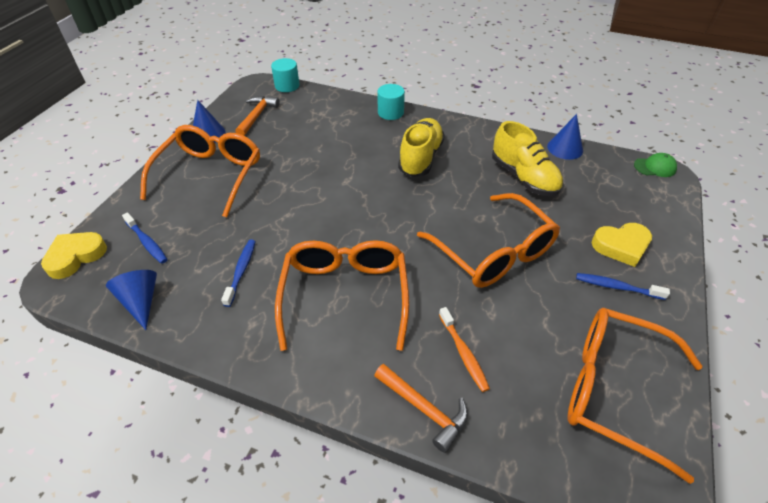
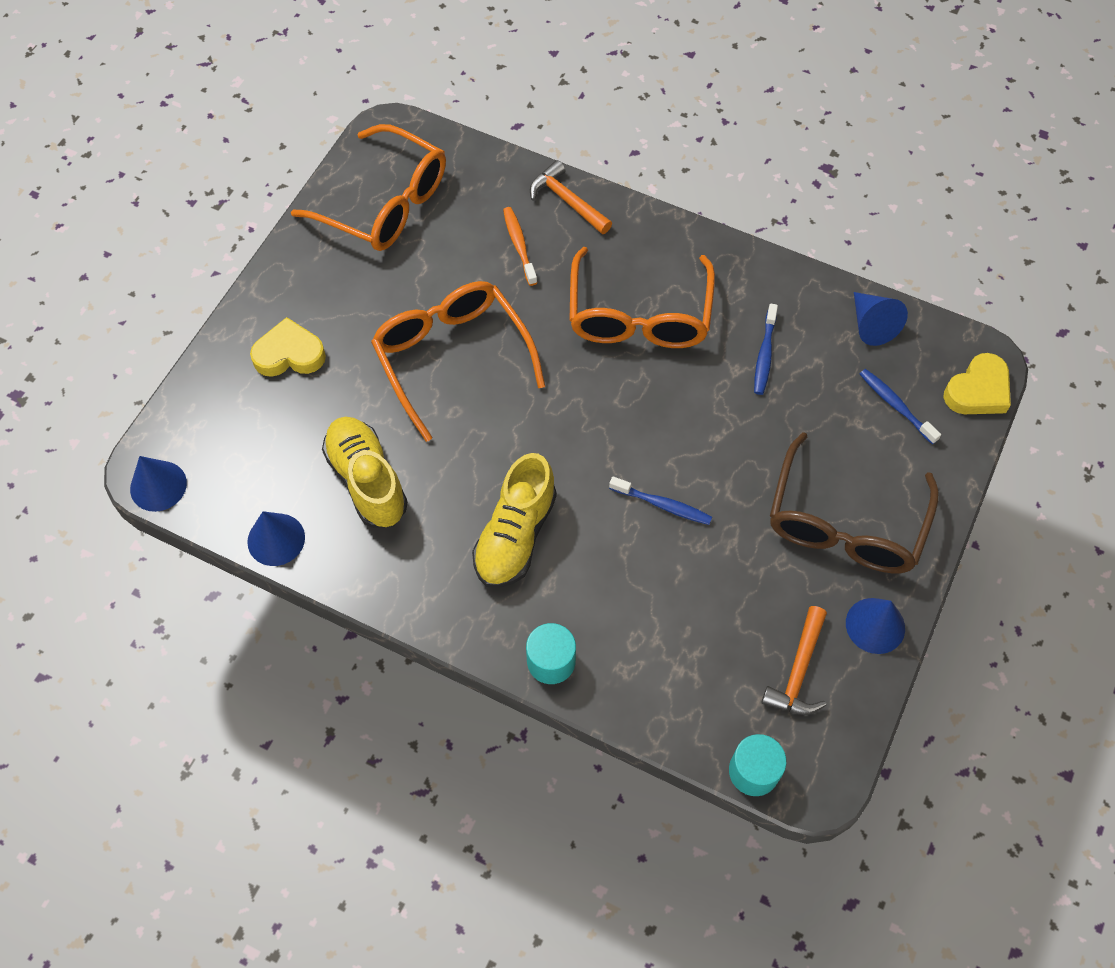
camera: 175 degrees left, 15 degrees up
orange glasses [140,125,260,217] -> brown glasses [770,432,939,573]
blue toothbrush [576,273,670,300] -> blue toothbrush moved to [609,476,712,525]
green cap [634,153,677,177] -> blue cone [130,456,187,512]

